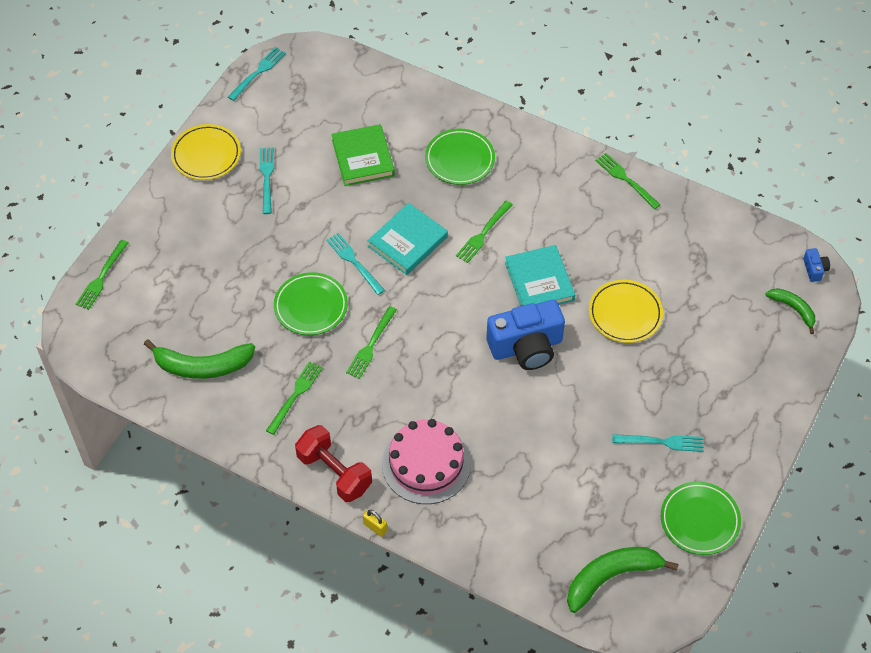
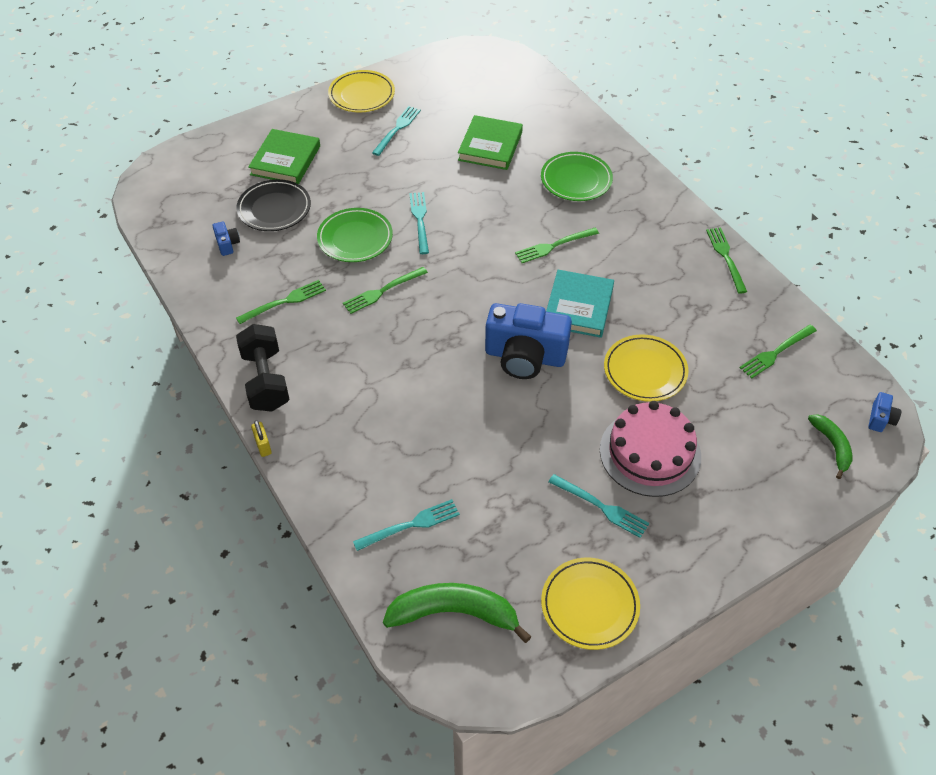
camera: 30 degrees right, 5 degrees down
green fork [76,240,128,310] -> green fork moved to [739,325,817,379]
green banana [144,339,255,379] -> blue camera [213,222,240,256]
turquoise fork [228,47,286,101] -> turquoise fork moved to [353,499,460,551]
red dumbbell [295,425,372,502] -> black dumbbell [236,324,290,412]
turquoise book [368,203,448,275] -> none
pink cake [382,419,471,504] -> pink cake moved to [600,401,701,497]
green plate [661,481,741,555] -> yellow plate [541,558,640,650]
none -> black plate [236,179,311,231]
none -> green book [248,129,320,184]

